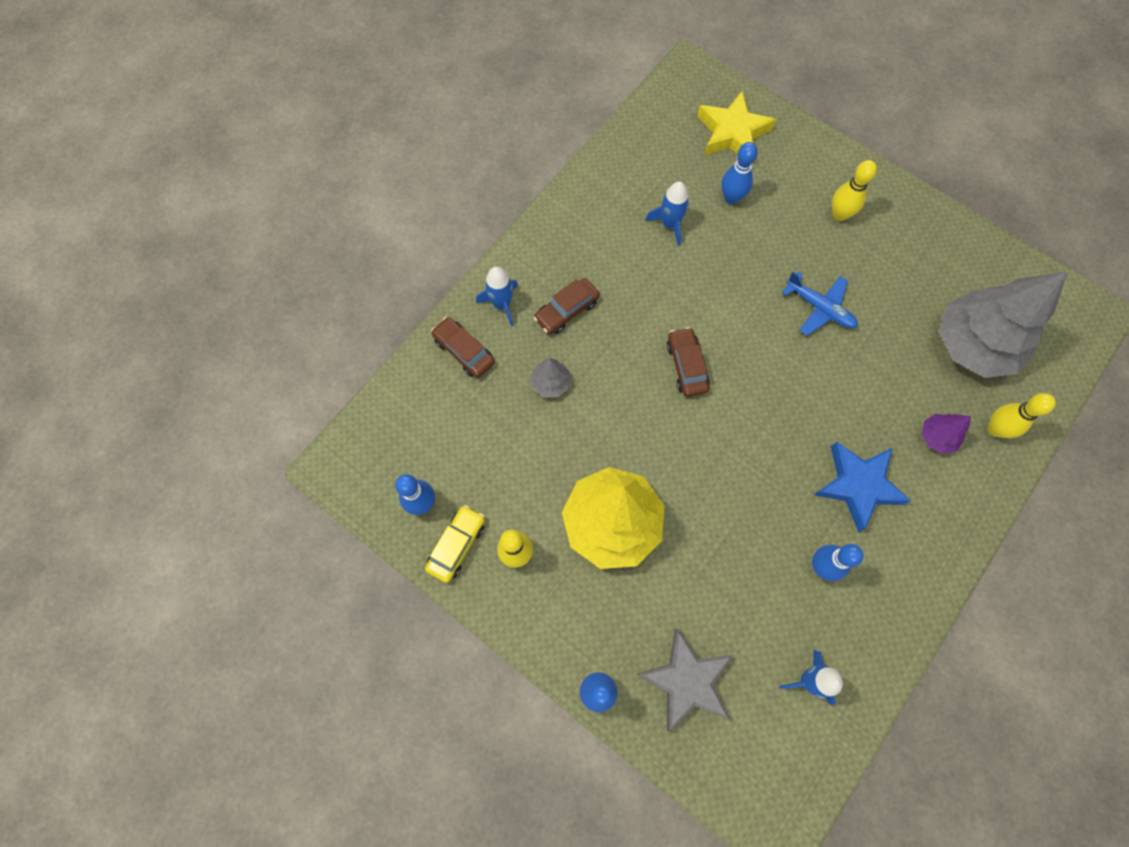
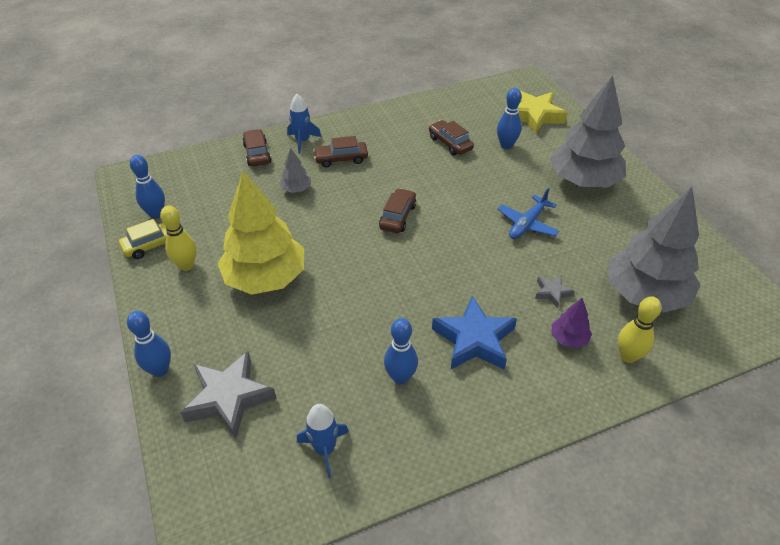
camera: 30 degrees right, 25 degrees down
blue rocket [645,182,689,246] -> brown car [429,120,474,156]
blue plane [782,271,858,336] -> blue plane turned 60 degrees clockwise [498,188,559,239]
yellow bowling pin [832,160,877,221] -> grey tree [550,75,626,188]
none -> grey star [535,275,575,308]

